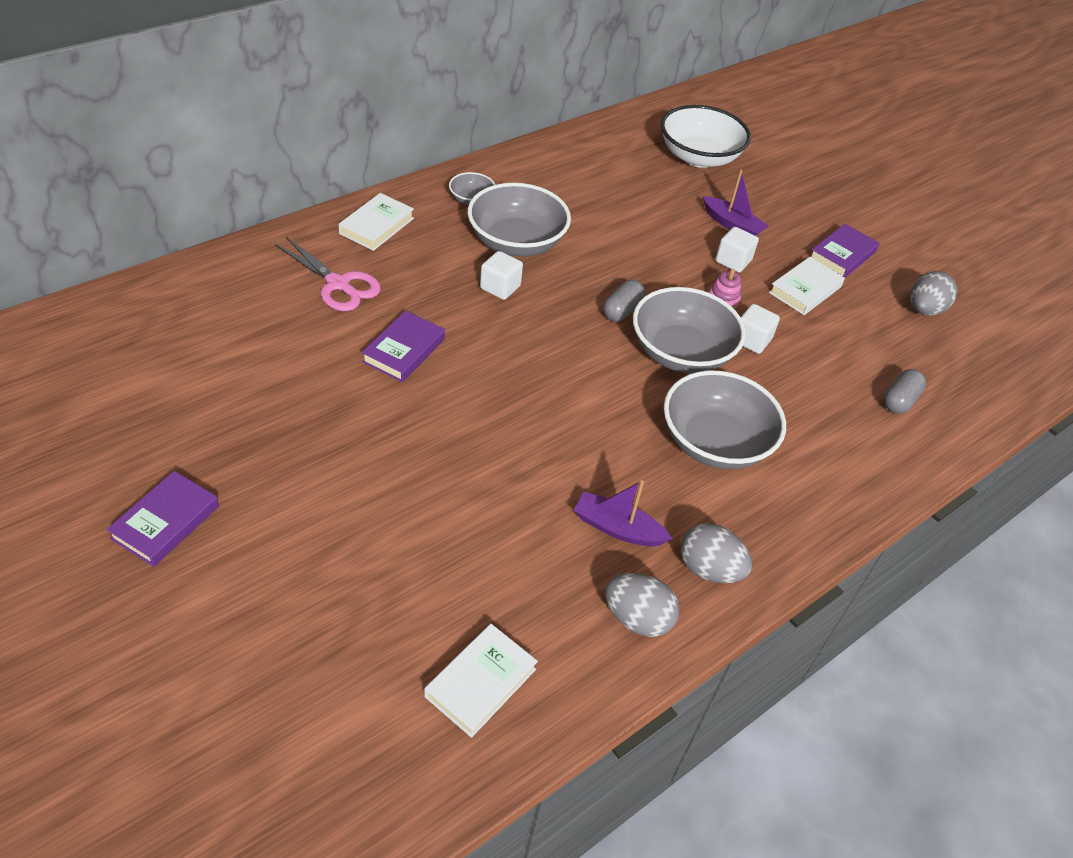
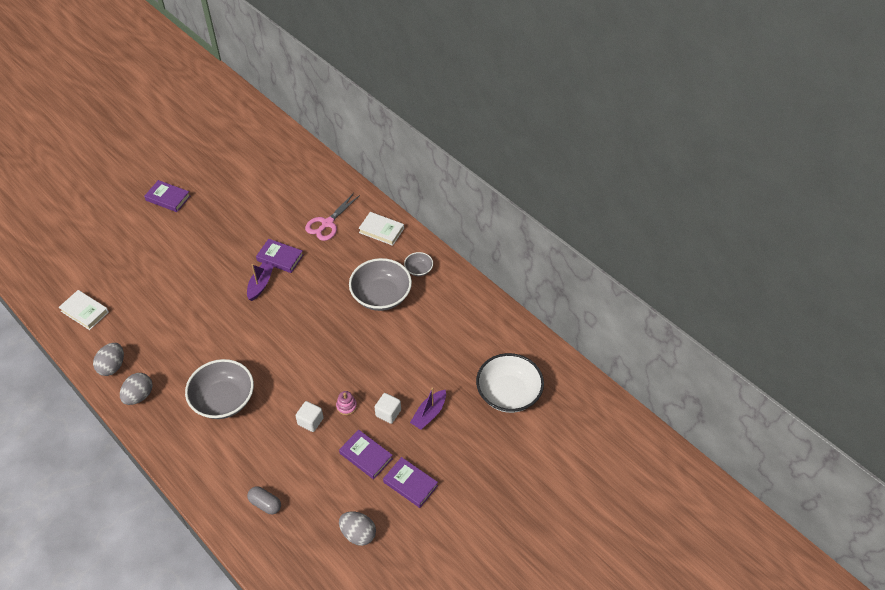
camera: 90 degrees right, 5 degrees up
white cube [480,251,523,300] -> none
purple boat [574,480,672,546] -> purple boat moved to [247,263,274,301]
grey capsule [603,280,645,322] -> none
grey bowl [633,287,746,373] -> none
white book [769,257,845,315] -> purple book [339,430,393,479]

